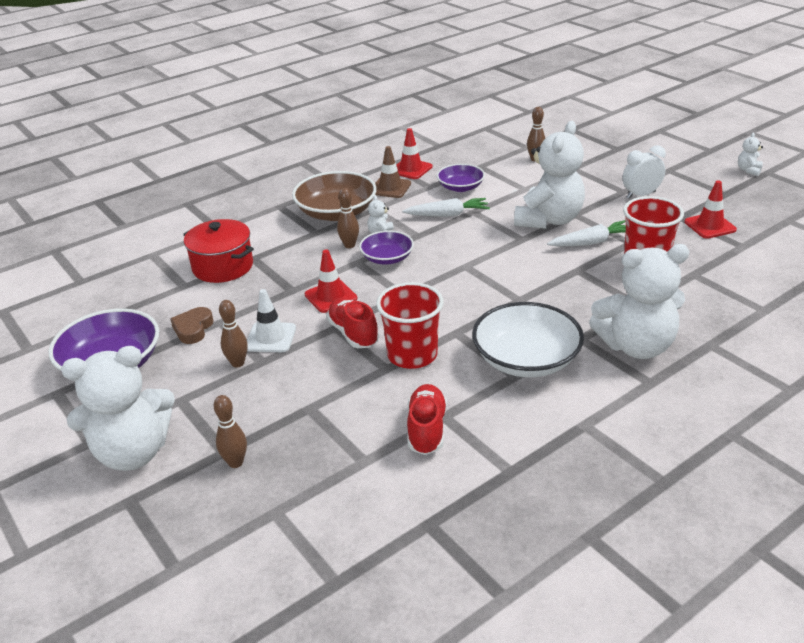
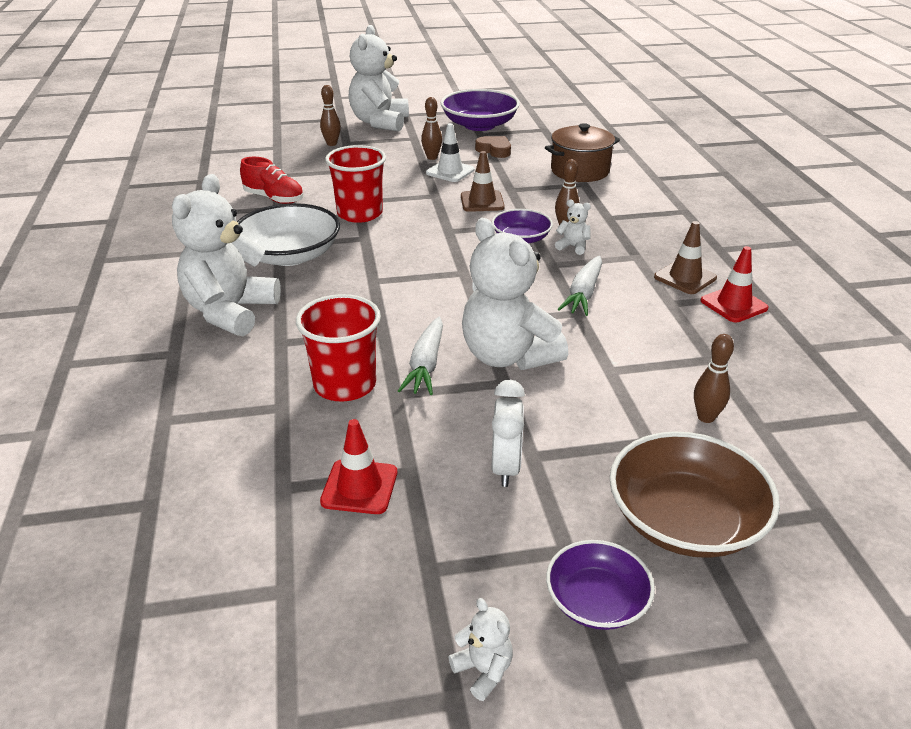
camera: 115 degrees right, 0 degrees up
red pot [183,219,254,283] -> brown pot [545,123,620,182]
brown bowl [292,171,377,221] -> brown bowl moved to [609,431,780,558]
red traffic cone [305,250,357,313] -> brown traffic cone [461,151,505,212]
red shoe [326,298,379,348] -> none
purple bowl [437,164,485,192] -> purple bowl moved to [546,540,655,630]

